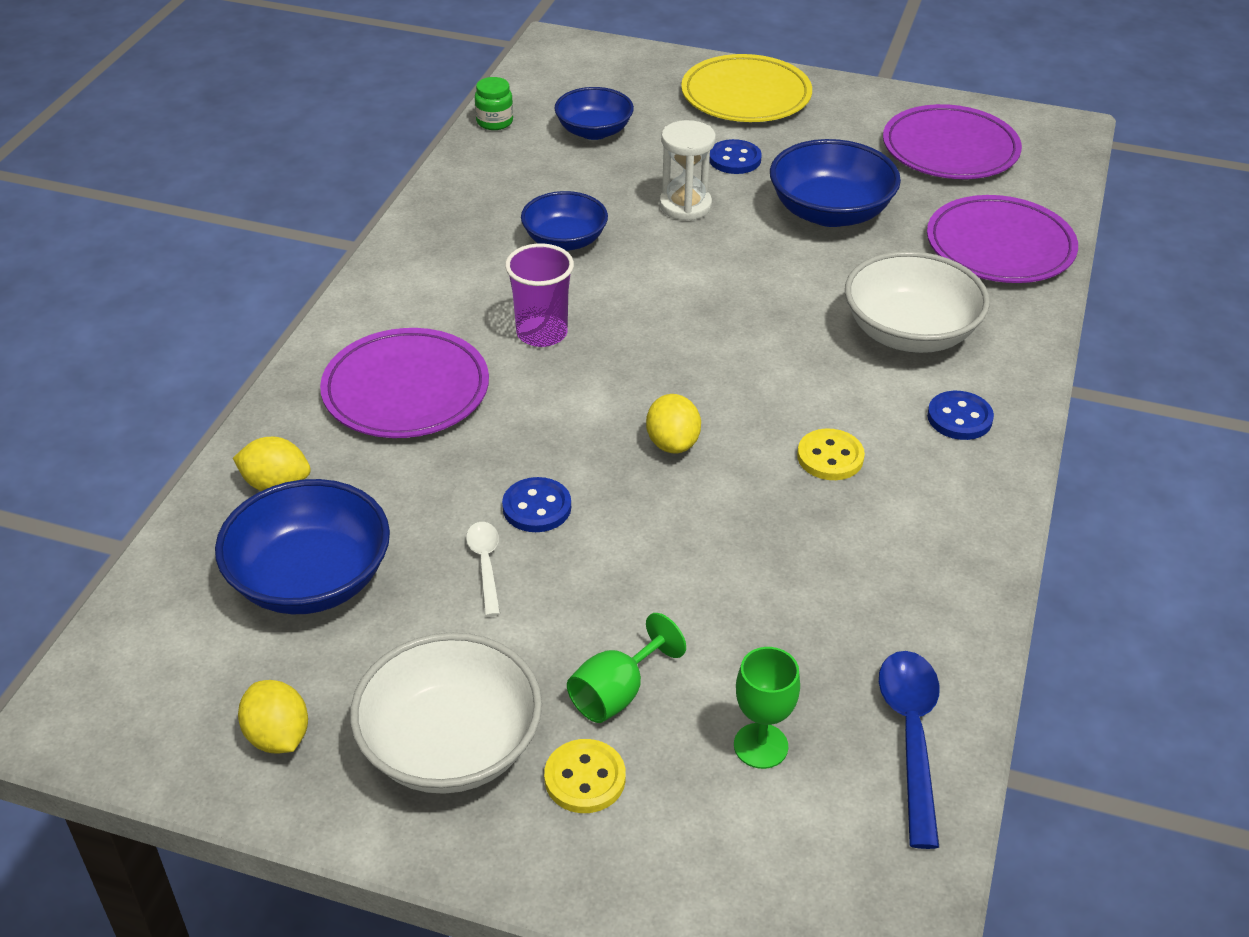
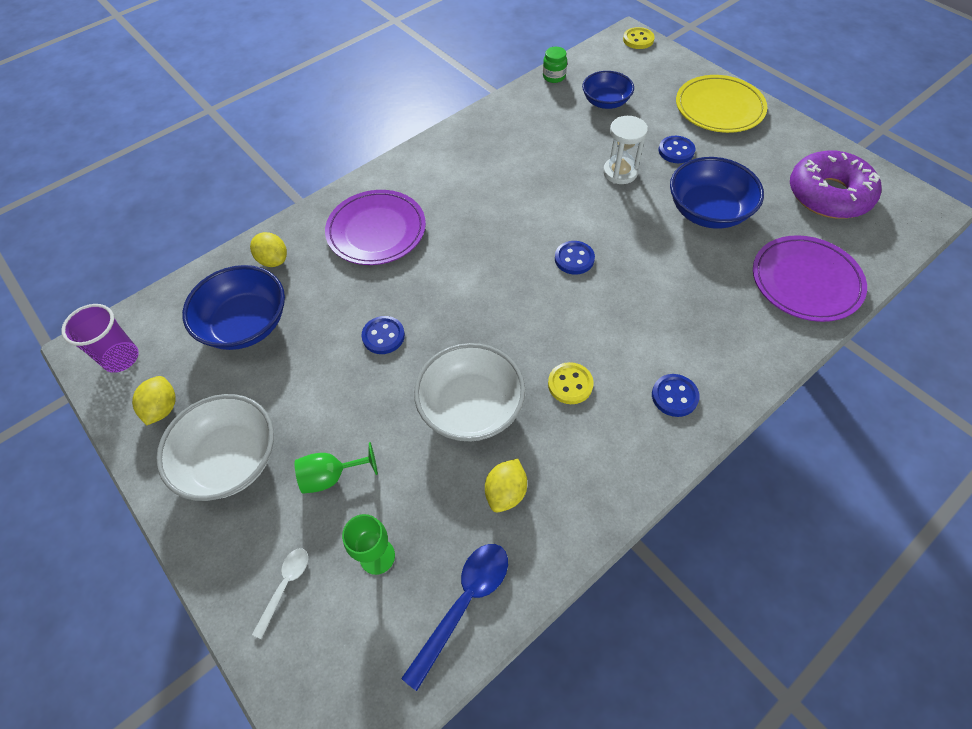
camera: 35 degrees right, 15 degrees up
white spoon [466,522,500,617] -> white spoon moved to [252,548,308,639]
purple cup [505,243,574,347] -> purple cup moved to [61,304,139,373]
blue bowl [521,191,608,251] -> none
yellow button [544,739,626,813] -> yellow button moved to [623,27,655,49]
yellow lemon [646,394,701,453] -> yellow lemon moved to [485,459,527,513]
white bowl [845,251,990,353] -> white bowl moved to [414,343,525,442]
purple plate [883,104,1022,179] -> purple donut [790,150,881,219]
none -> blue button [555,241,595,275]

